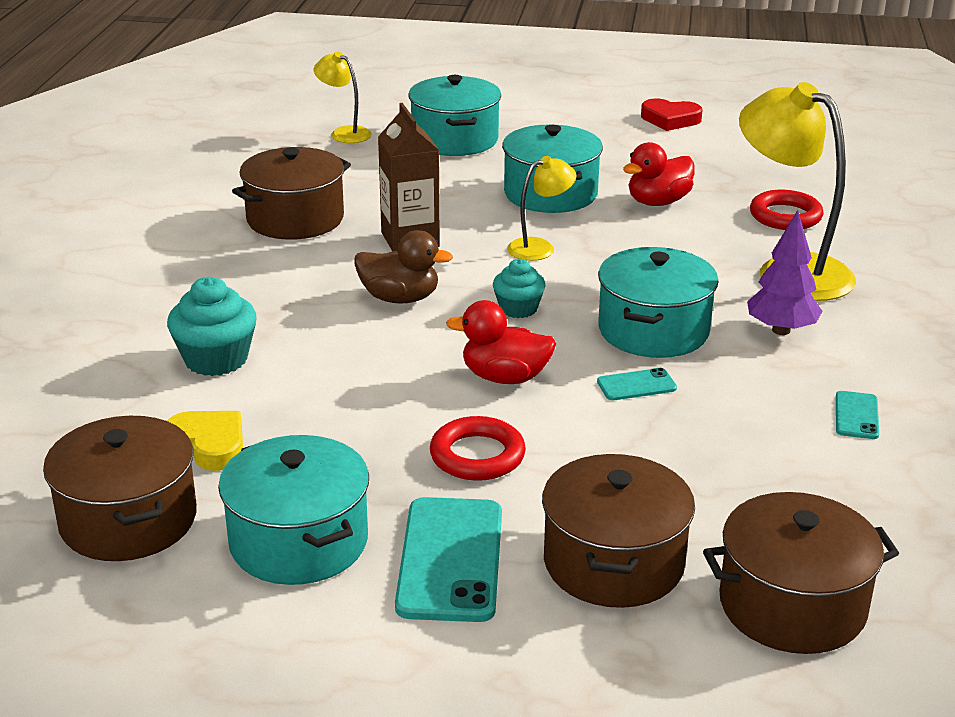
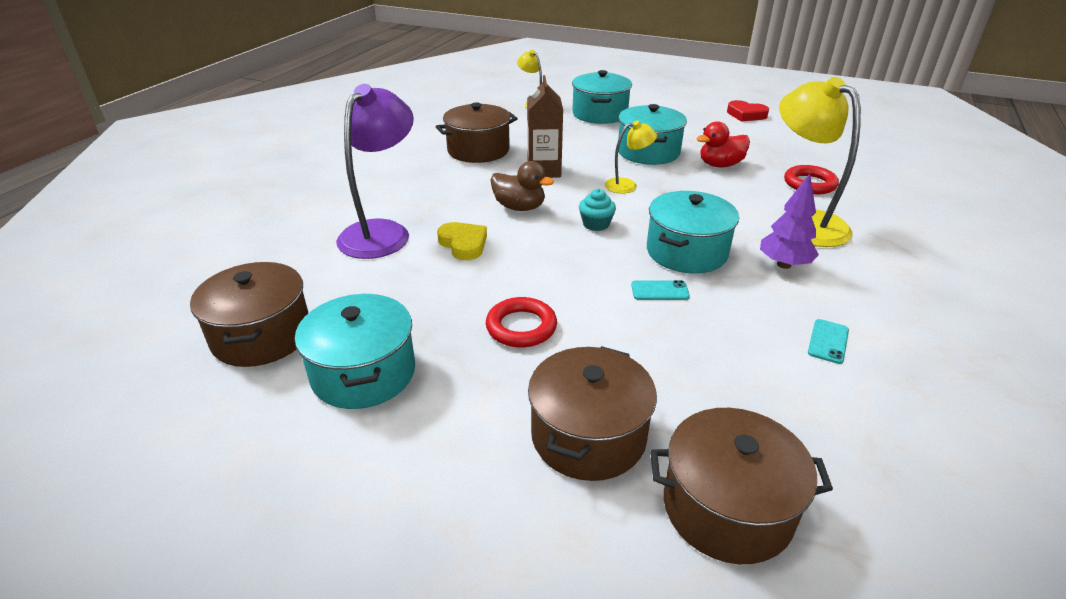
camera: 15 degrees right, 5 degrees up
turquoise cupcake [167,277,257,376] -> purple lamp [336,84,414,259]
yellow heart [167,411,243,471] -> yellow heart moved to [437,222,487,260]
turquoise phone [395,497,502,622] -> none
red duck [446,300,556,384] -> none

